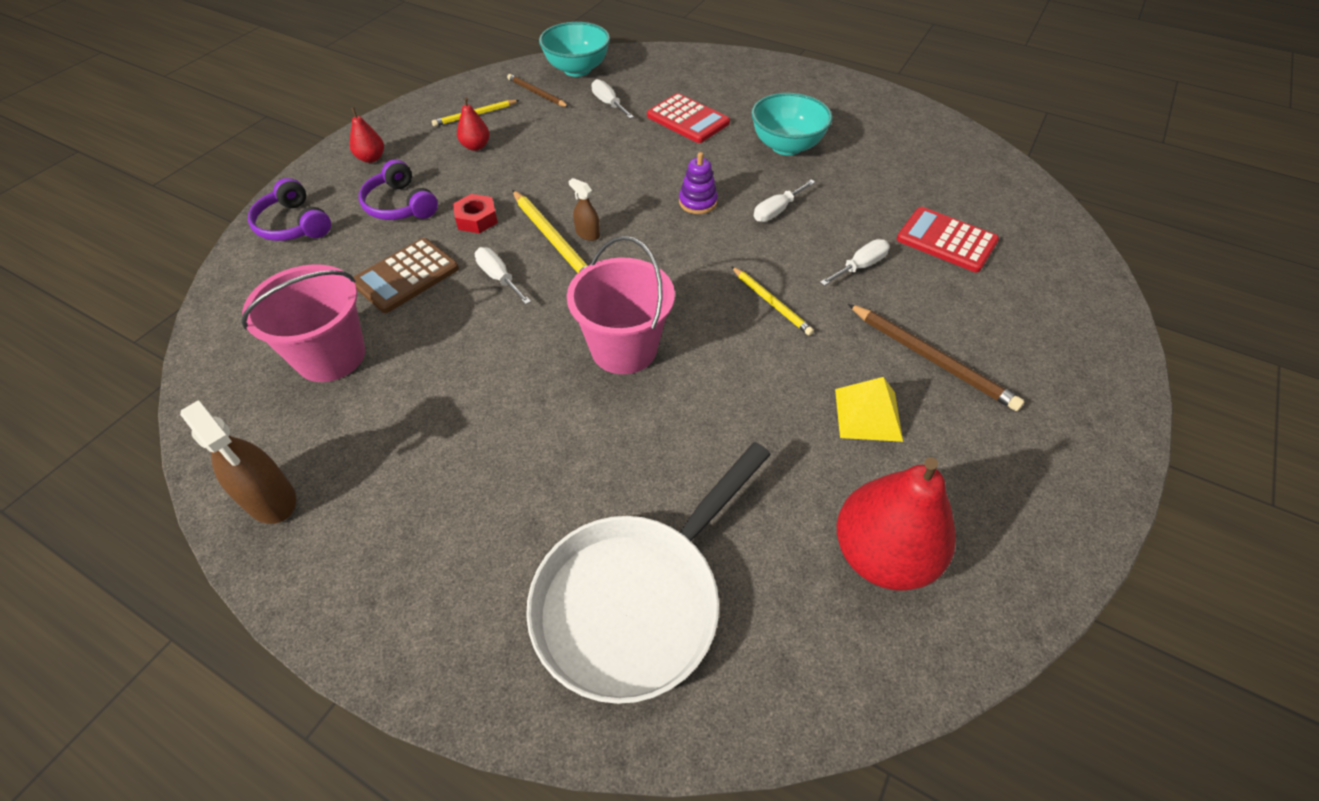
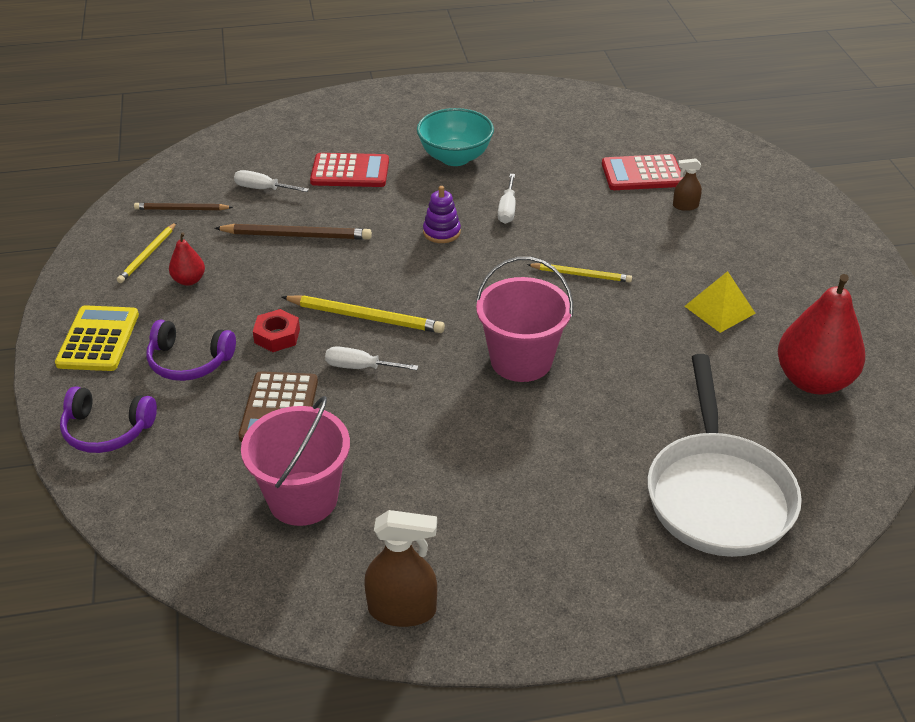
camera: 40 degrees left, 10 degrees down
red pear [350,107,384,163] -> yellow calculator [55,305,139,371]
turquoise bowl [539,22,610,77] -> none
brown spray bottle [569,178,600,241] -> brown spray bottle moved to [673,158,702,211]
white screwdriver [820,239,890,286] -> none
brown pencil [848,304,1024,411] -> brown pencil moved to [215,224,372,240]

